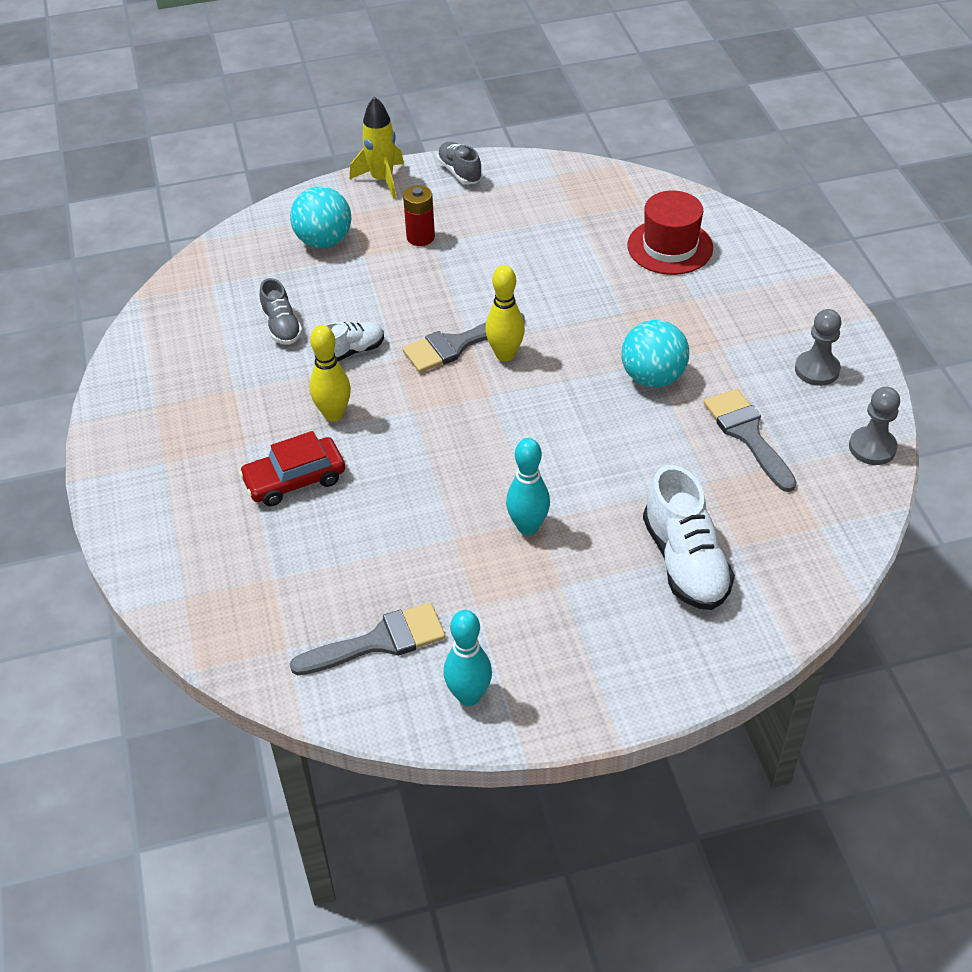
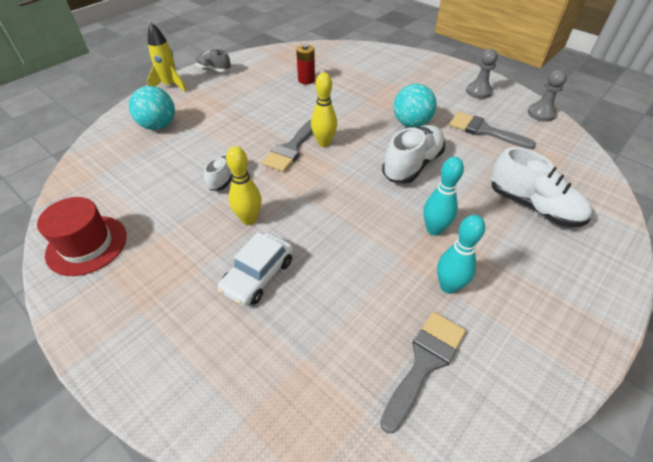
camera: 35 degrees left, 0 degrees up
red car [239,431,345,506] -> white car [217,232,293,306]
grey shoe [260,278,303,345] -> none
red battery [403,185,435,246] -> red battery moved to [296,44,315,84]
turquoise bowling pin [443,610,492,706] -> turquoise bowling pin moved to [437,215,485,294]
red hat [627,191,713,275] -> red hat moved to [37,197,127,276]
none -> white shoe [382,125,445,183]

